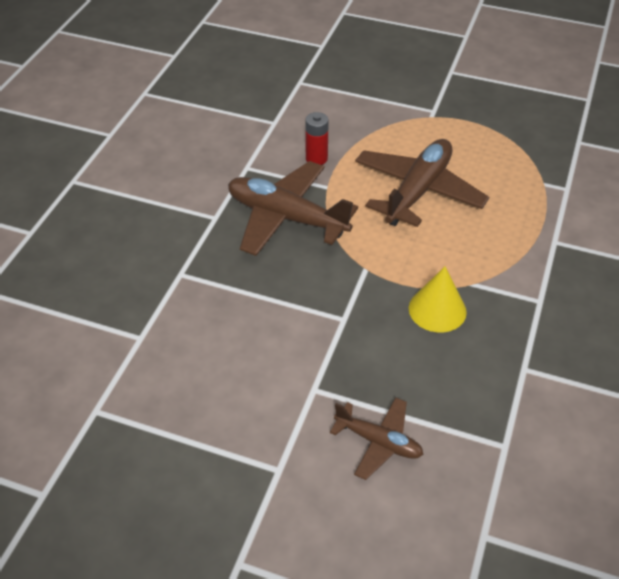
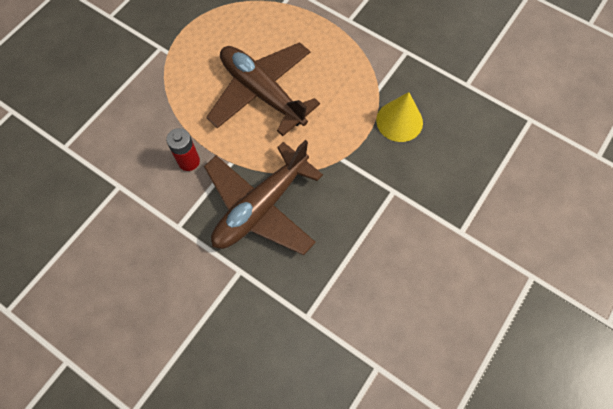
camera: 75 degrees left, 20 degrees up
brown plane [330,397,424,480] -> none

